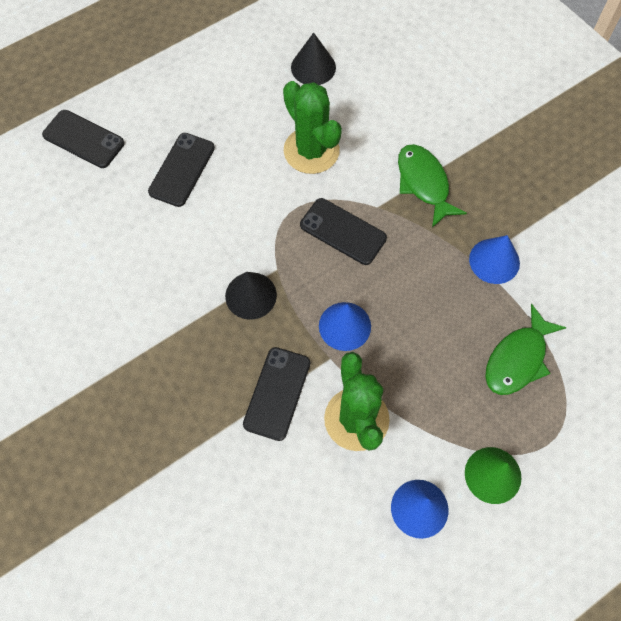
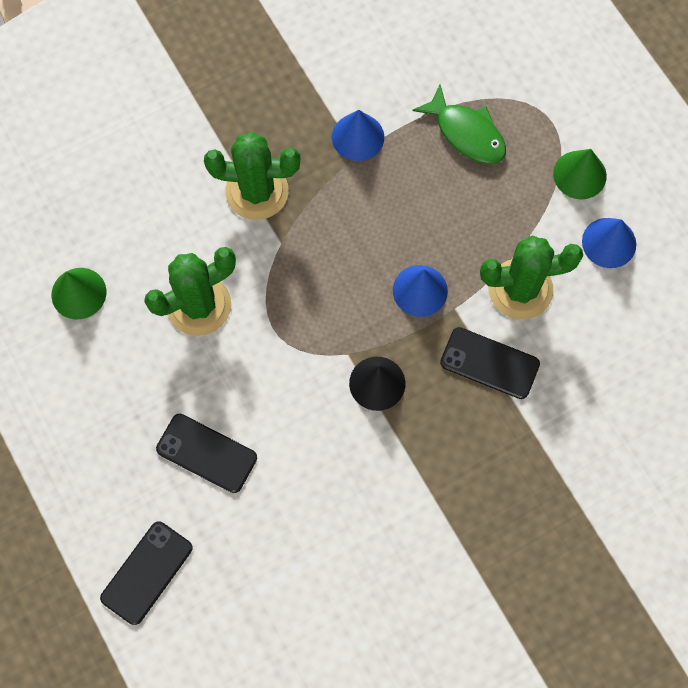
camera: 85 degrees left, 5 degrees up
black cone [291,33,336,85] -> green cone [51,268,107,319]
black phone [300,198,387,265] -> none
green fish [398,144,467,228] -> green cactus [204,132,300,220]

